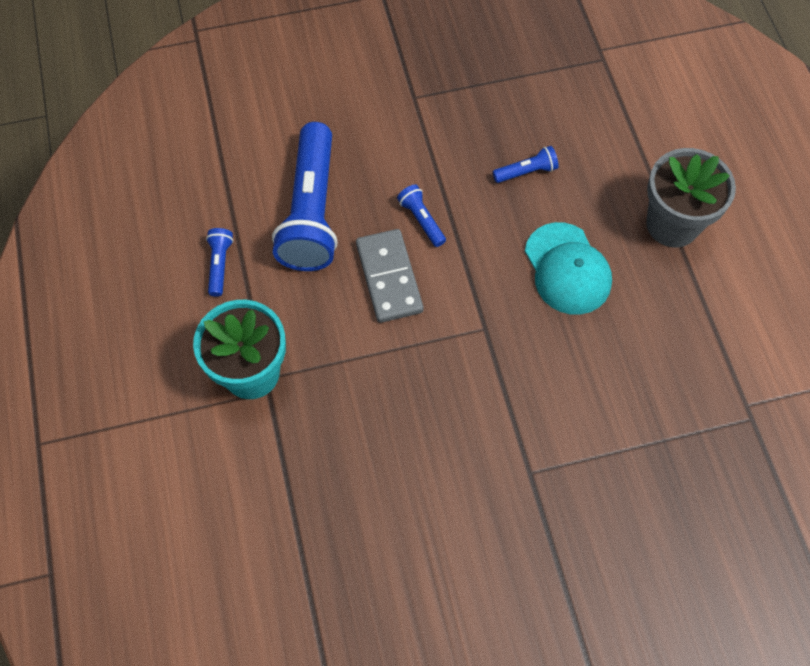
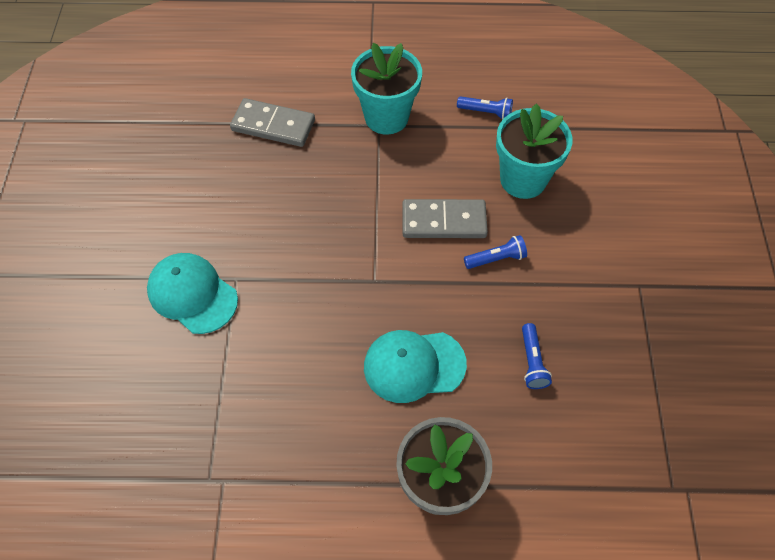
camera: 105 degrees right, 5 degrees down
blue flashlight [272,122,338,271] -> turquoise flower pot [496,103,572,199]
none -> turquoise cap [147,253,238,334]
none -> grey domino [230,98,315,147]

